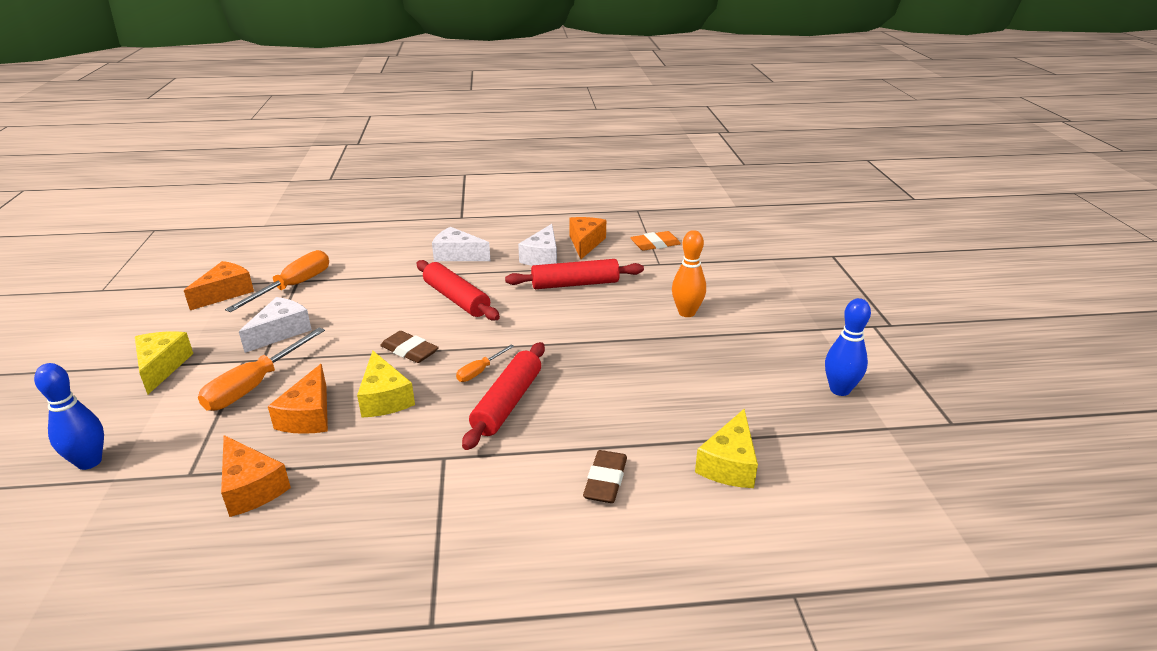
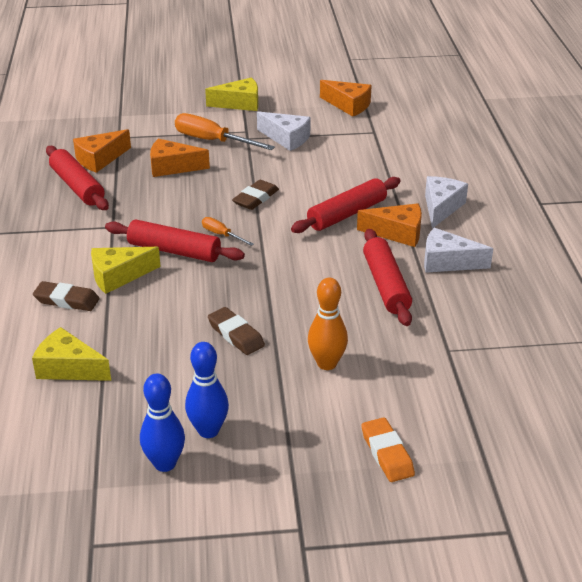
camera: 90 degrees right, 5 degrees up
blue bowling pin [34,363,104,470] -> blue bowling pin moved to [185,342,229,438]
orange screwdriver [225,250,329,312] -> none
yellow cheese [357,351,415,417] -> yellow cheese moved to [91,247,161,294]
orange cheese [569,217,606,259] -> orange cheese moved to [357,203,422,247]
orange eraser [630,231,681,251] -> orange eraser moved to [361,417,415,482]
none -> red rolling pin [46,146,109,210]
none -> brown eraser [208,307,265,355]

